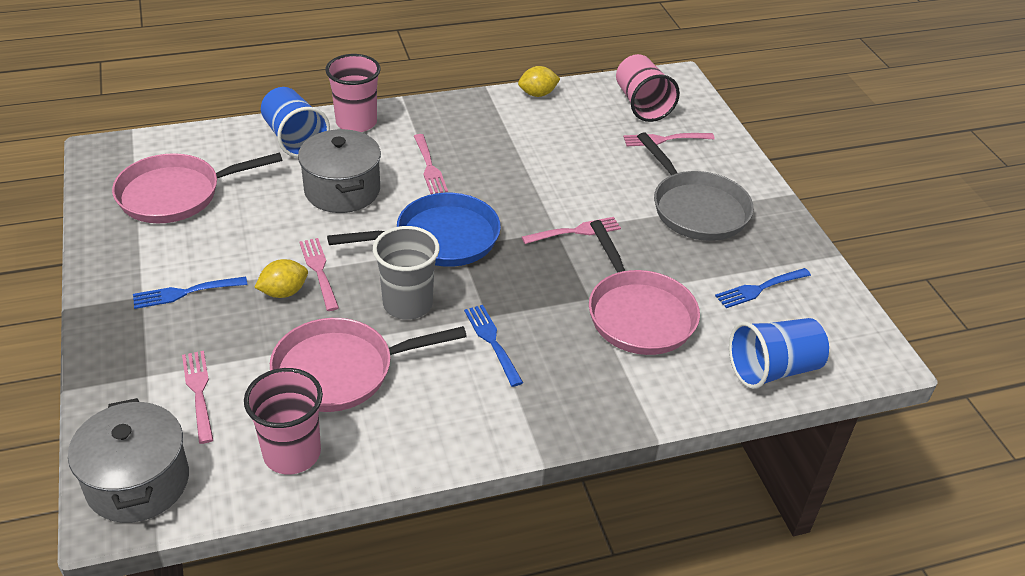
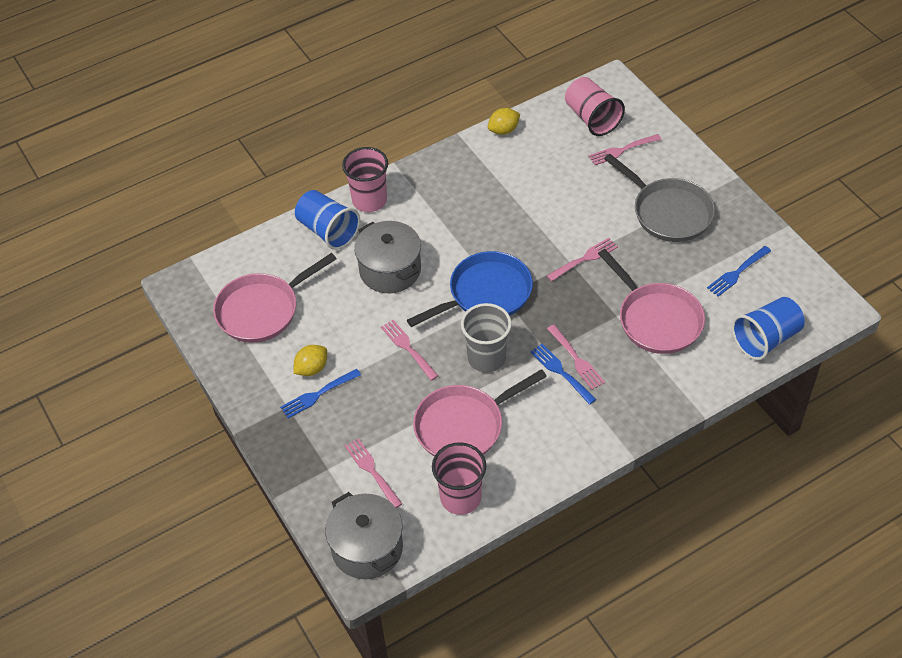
camera: 10 degrees left, 10 degrees up
yellow lemon [254,259,308,298] -> yellow lemon moved to [293,345,327,376]
pink fork [414,134,448,194] -> pink fork moved to [547,325,605,390]

